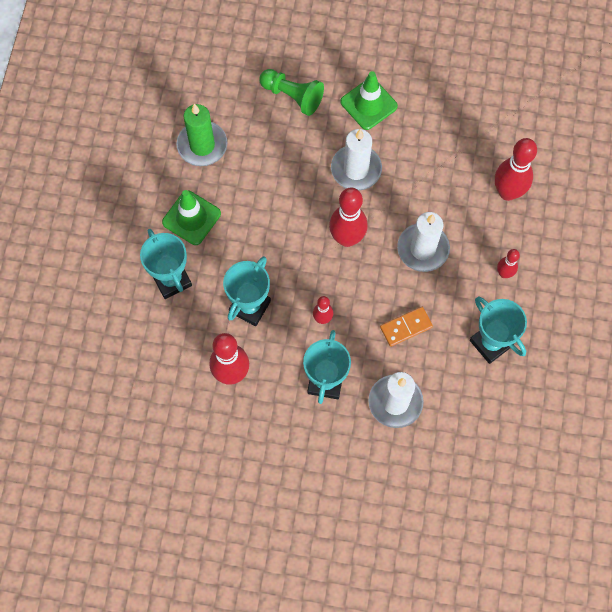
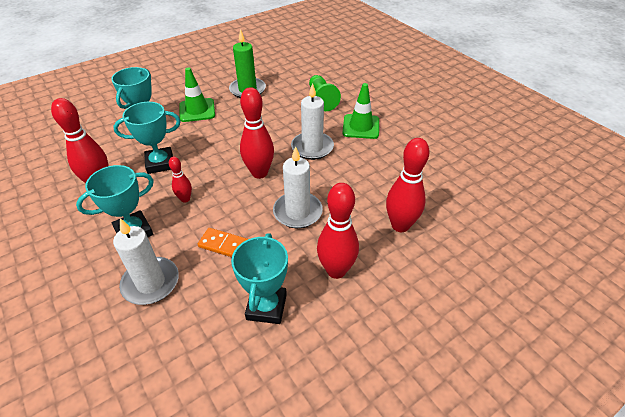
camera: 45 degrees right, 25 degrees down
red bowling pin [497,249,520,278] -> red bowling pin [317,183,359,279], size x1.87

